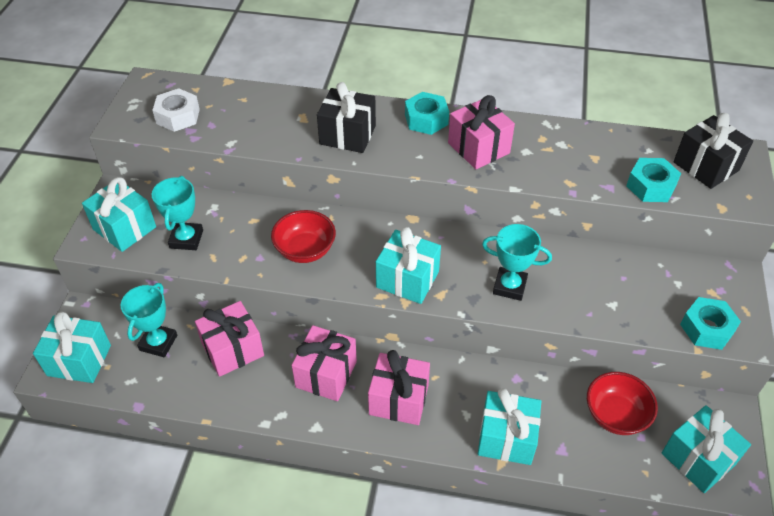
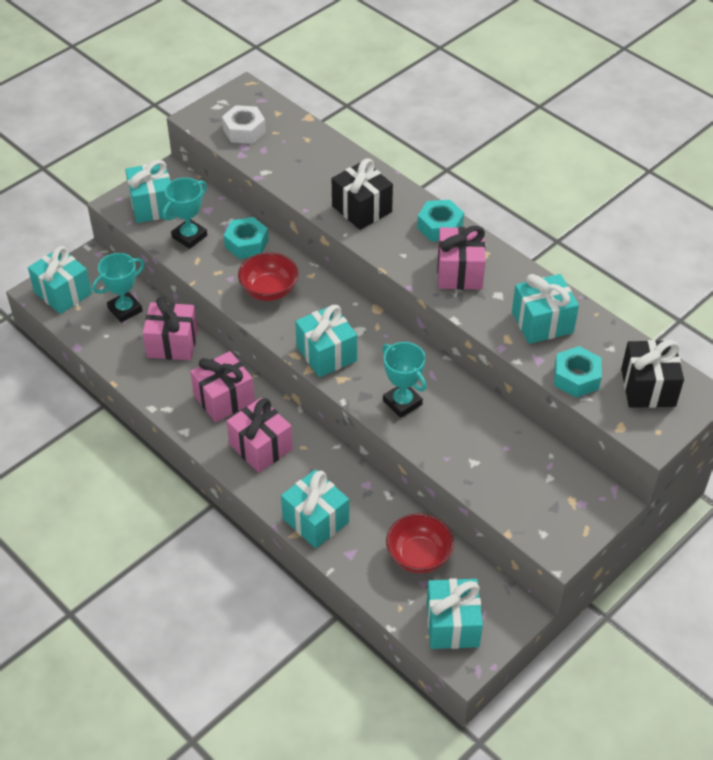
camera: 35 degrees right, 0 degrees up
turquoise nut [680,297,741,350] -> turquoise nut moved to [224,217,269,259]
none -> turquoise gift [512,274,579,344]

